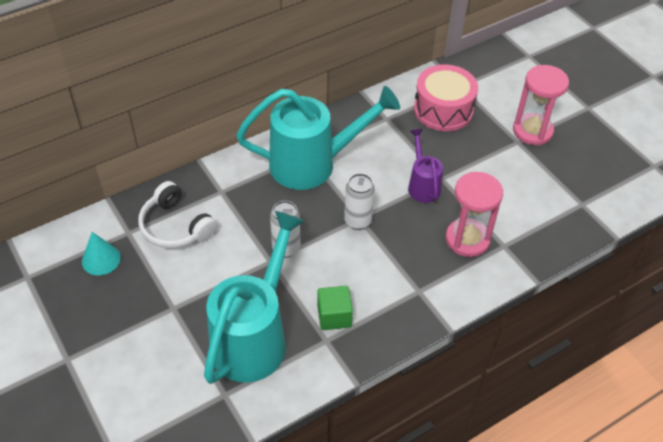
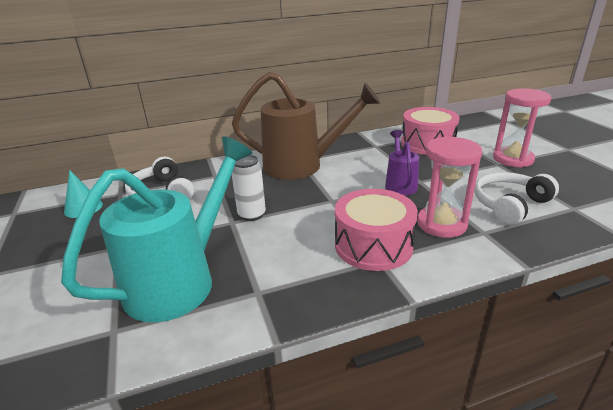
camera: 15 degrees right, 20 degrees down
turquoise watering can [236,86,400,190] -> brown watering can [232,72,381,180]
green cube [317,286,353,330] -> none
white can [344,174,375,230] -> none
none -> pink drum [335,189,418,271]
none -> white headphones [475,172,559,225]

